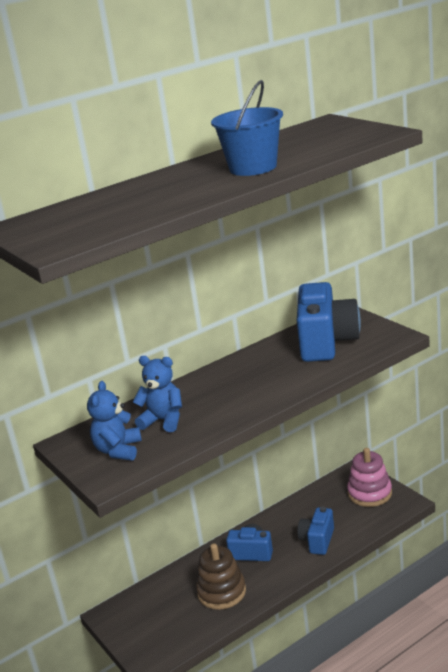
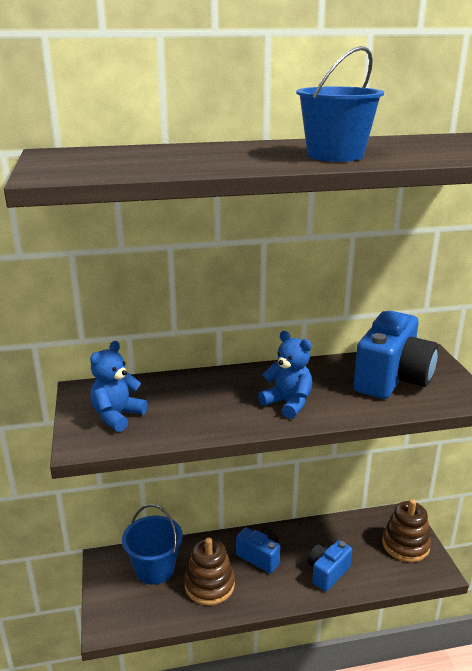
camera: 20 degrees right, 0 degrees up
blue teddy bear [133,356,182,432] -> blue teddy bear moved to [258,331,312,419]
pink stacking toy [347,448,392,507] -> brown stacking toy [382,499,431,562]
none -> blue bucket [122,504,183,585]

